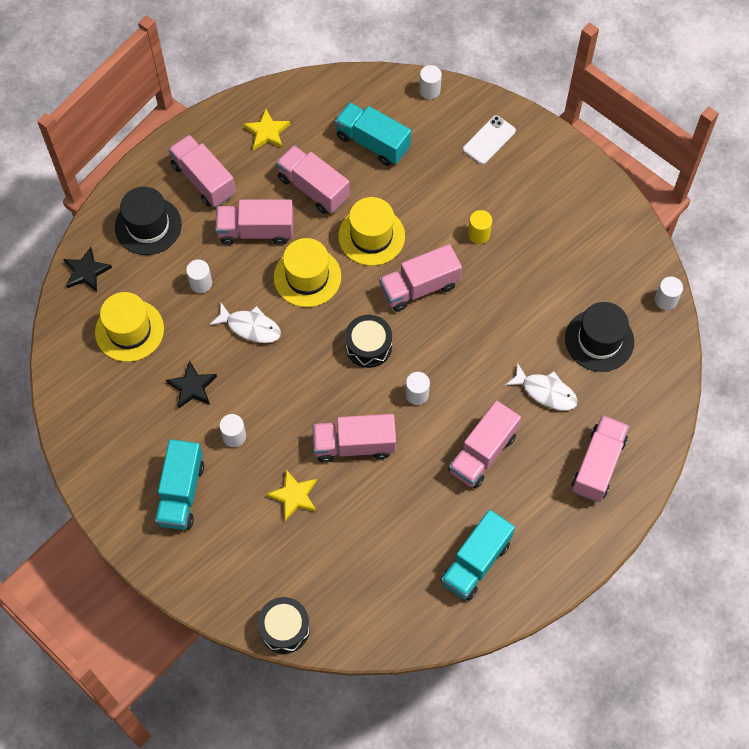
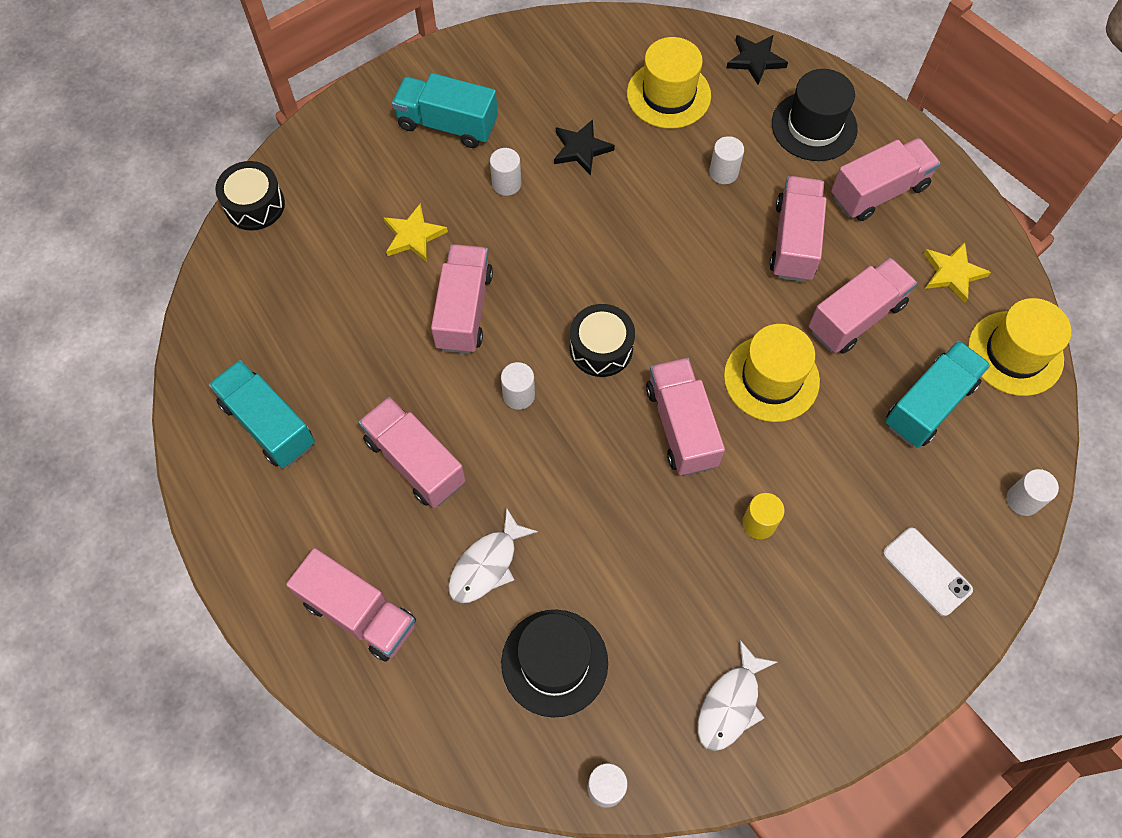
camera: 100 degrees right, 0 degrees up
white fish [210,303,281,343] -> white fish moved to [698,640,777,751]
yellow hat [274,238,341,307] -> yellow hat moved to [968,298,1071,396]

